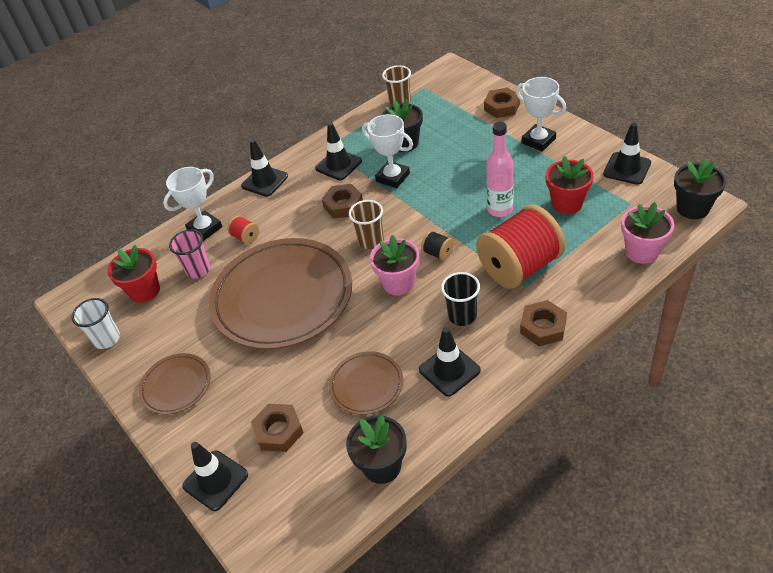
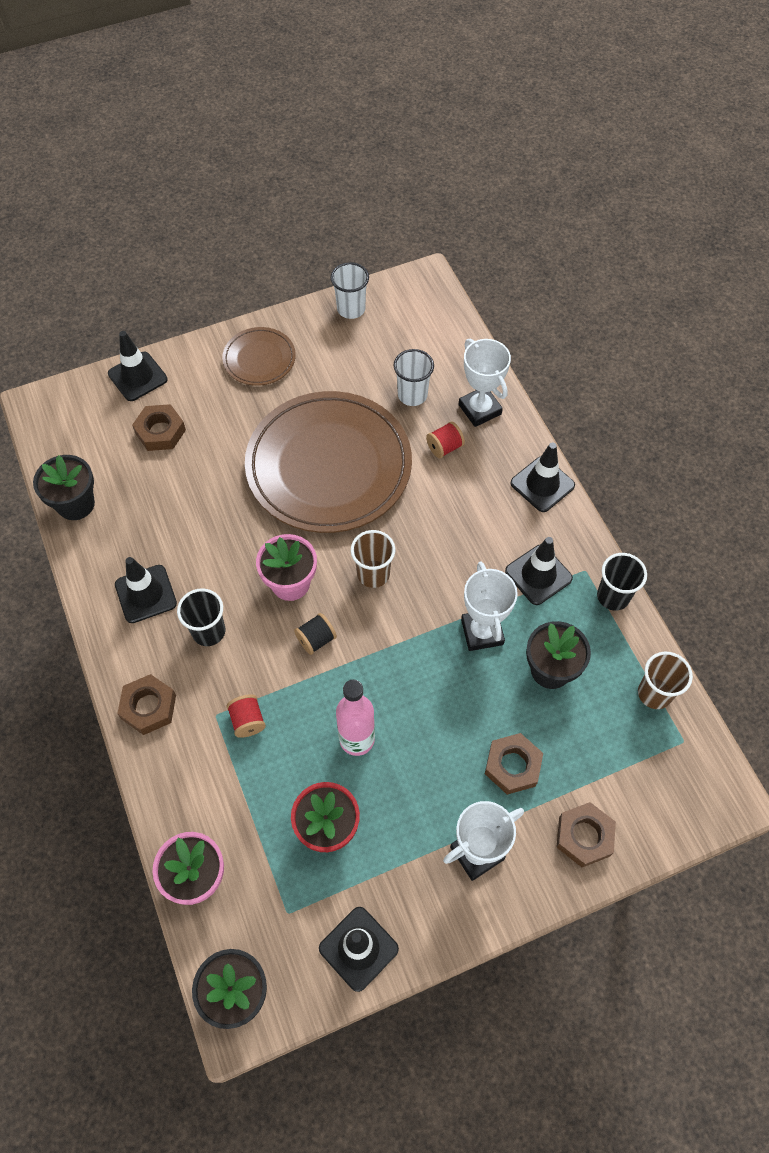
camera: 100 degrees right, 15 degrees up
red flower pot [107,245,160,303] -> none
pink cup [169,229,211,278] -> white cup [393,349,434,406]
brown nut [322,184,363,218] -> brown nut moved to [485,733,543,795]
brown plate [329,351,403,415] -> none
white trophy [362,114,413,188] -> white trophy turned 60 degrees counterclockwise [461,561,518,651]
red spool [476,205,565,289] -> red spool [226,694,266,738], size x0.40
none -> black cup [597,553,647,611]

